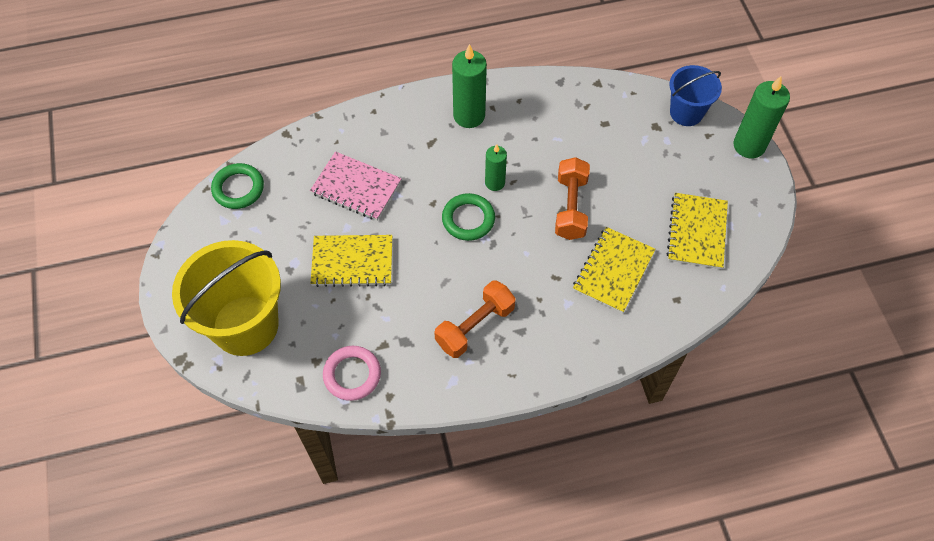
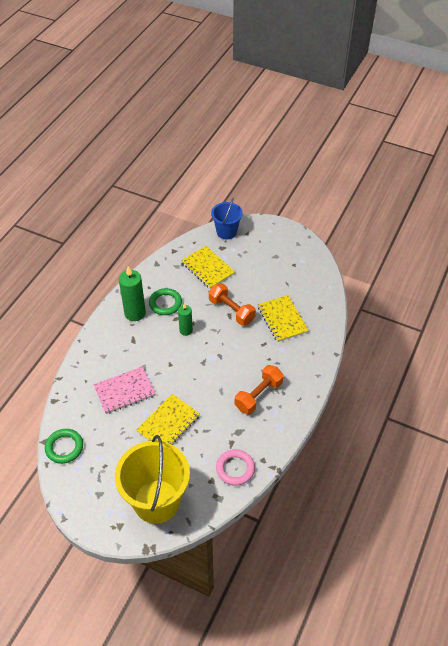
camera: 50 degrees left, 10 degrees down
orange dumbbell [434,280,516,358] -> orange dumbbell turned 45 degrees clockwise [235,365,284,415]
green ring [442,193,495,241] -> green ring moved to [149,288,182,315]
yellow notebook [666,193,728,269] -> yellow notebook moved to [181,246,235,289]
green candle [734,76,790,158] -> none

